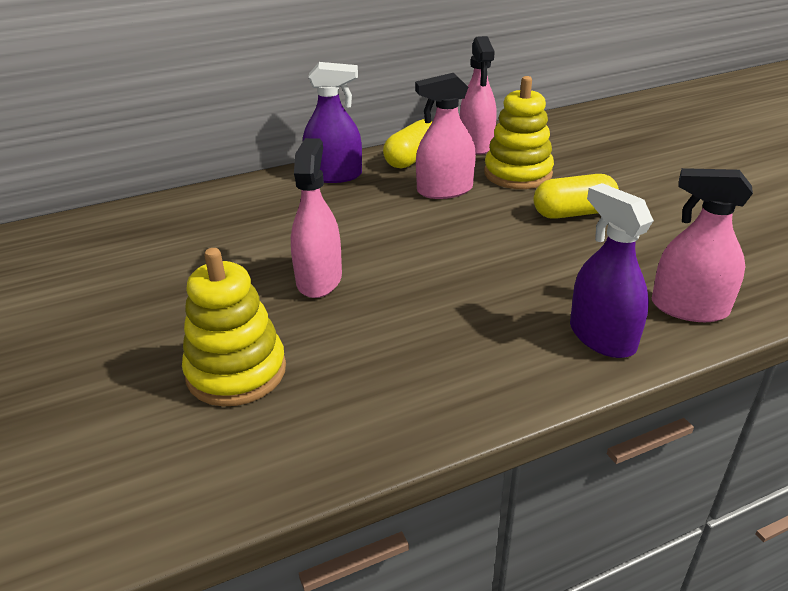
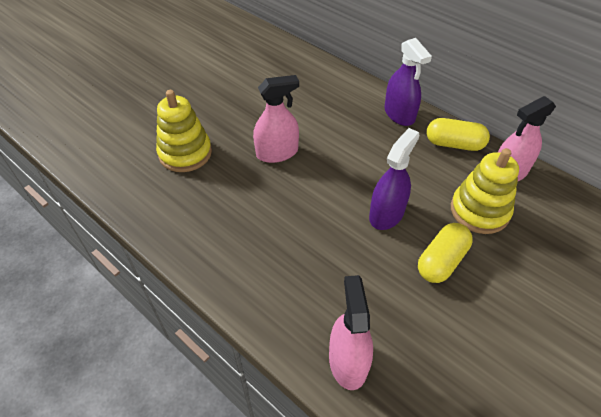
camera: 65 degrees right, 15 degrees up
pink spray bottle [415,73,476,199] -> none
yellow capsule [534,174,619,219] -> yellow capsule turned 75 degrees clockwise [418,223,473,283]
purple spray bottle [570,183,654,358] -> purple spray bottle moved to [369,128,420,230]

